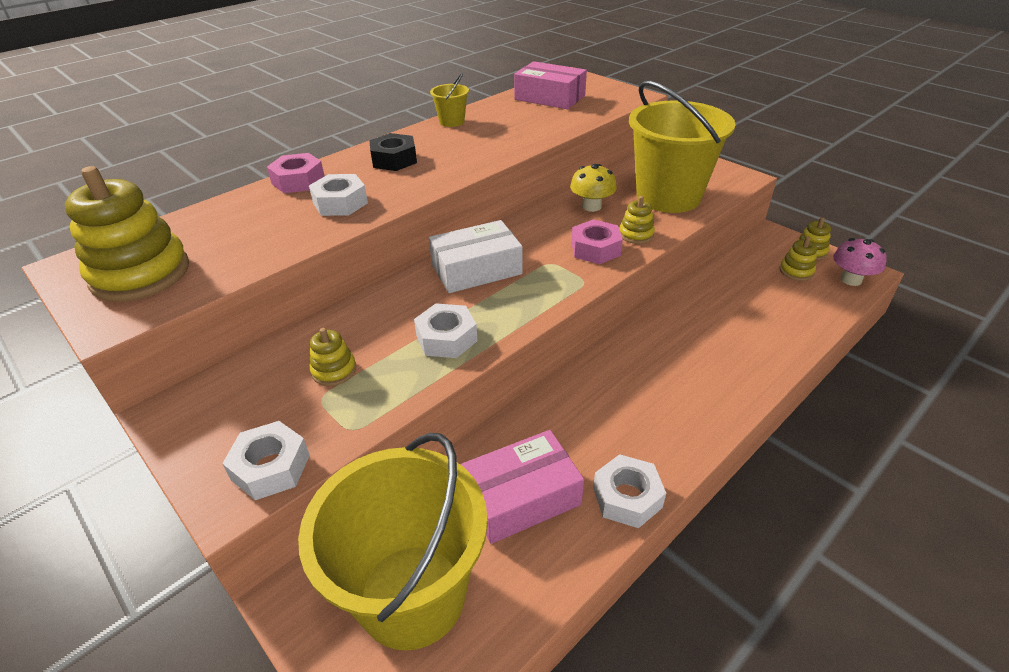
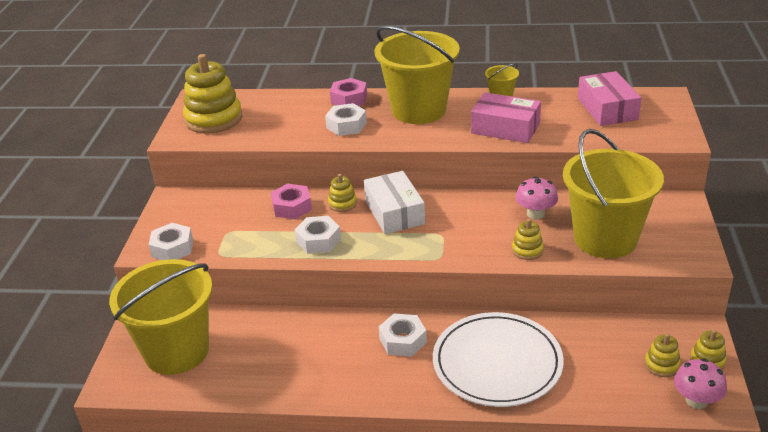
camera: 50 degrees right, 5 degrees down
yellow stacking toy [309,328,356,386] -> yellow stacking toy moved to [328,174,357,212]
black nut [369,133,417,171] -> yellow bucket [375,26,460,124]
white box [429,220,523,293] -> white box turned 45 degrees clockwise [364,171,425,234]
pink box [461,430,584,544] -> pink box moved to [471,92,541,143]
yellow mushroom [570,164,617,212] -> pink mushroom [515,176,558,219]
pink nut [571,219,623,264] -> pink nut moved to [271,184,312,219]
white nut [593,454,666,528] -> white nut moved to [379,313,427,357]
none -> white plate [433,312,564,407]

